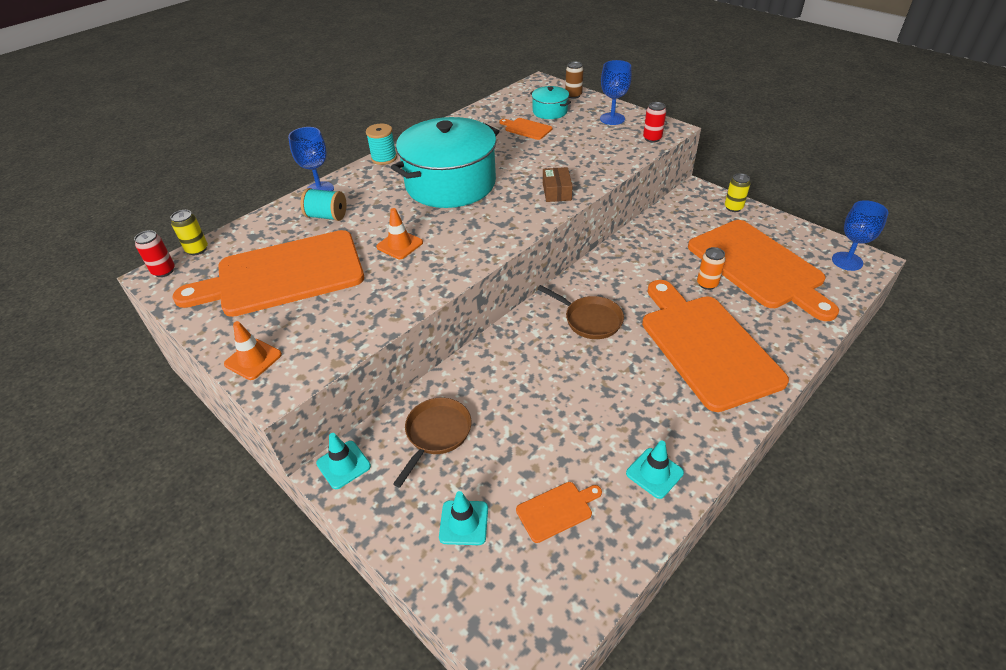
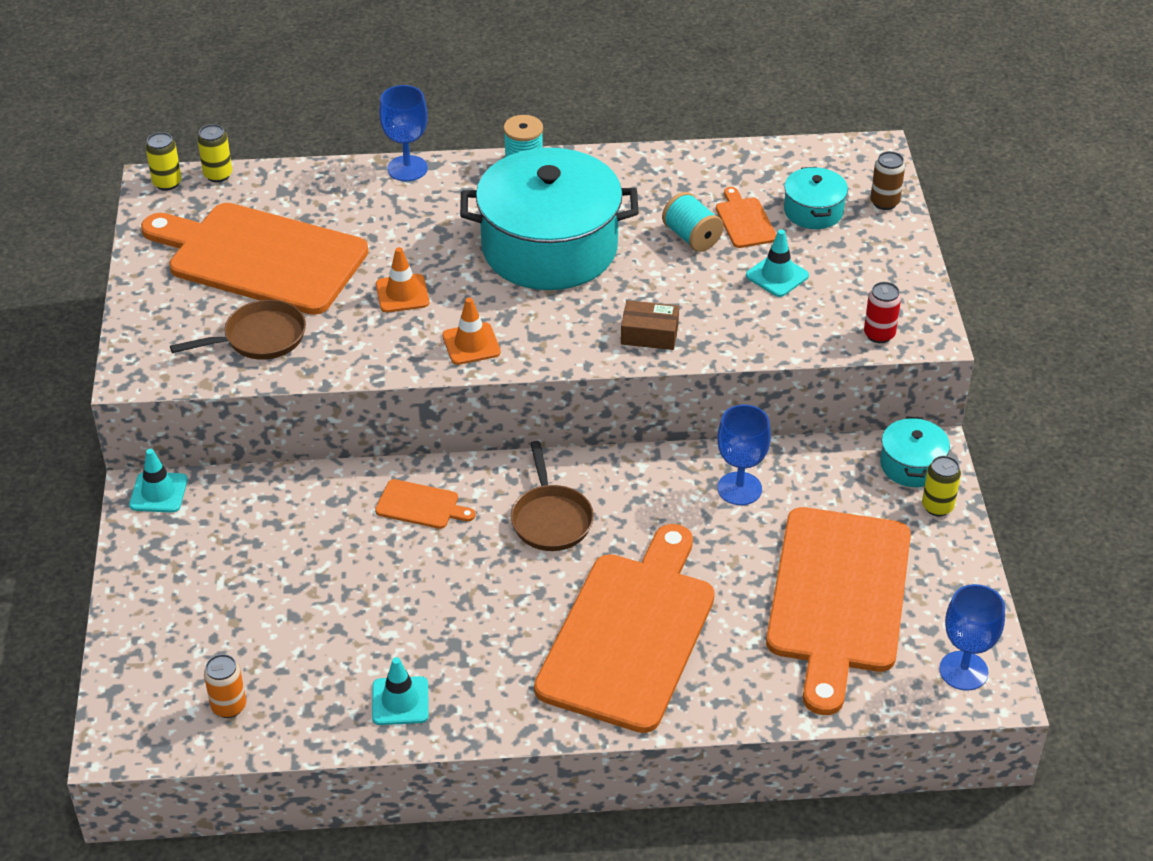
camera: 40 degrees right, 0 degrees up
red can [134,230,175,277] -> yellow can [146,132,182,191]
orange traffic cone [224,321,282,380] -> orange traffic cone moved to [442,297,501,365]
turquoise spool [301,188,346,221] -> turquoise spool moved to [662,192,724,252]
brown pan [393,397,471,487] -> brown pan moved to [170,300,306,360]
turquoise traffic cone [439,491,488,545] -> turquoise traffic cone moved to [746,229,809,297]
orange cutting board [516,482,602,543] -> orange cutting board moved to [375,479,476,529]
brown box [543,167,573,202] -> brown box turned 60 degrees clockwise [621,300,679,350]
blue goblet [600,60,632,125] -> blue goblet moved to [717,404,771,505]
orange can [697,247,726,290] -> orange can moved to [204,654,246,718]
none -> turquoise pot [880,417,950,487]

